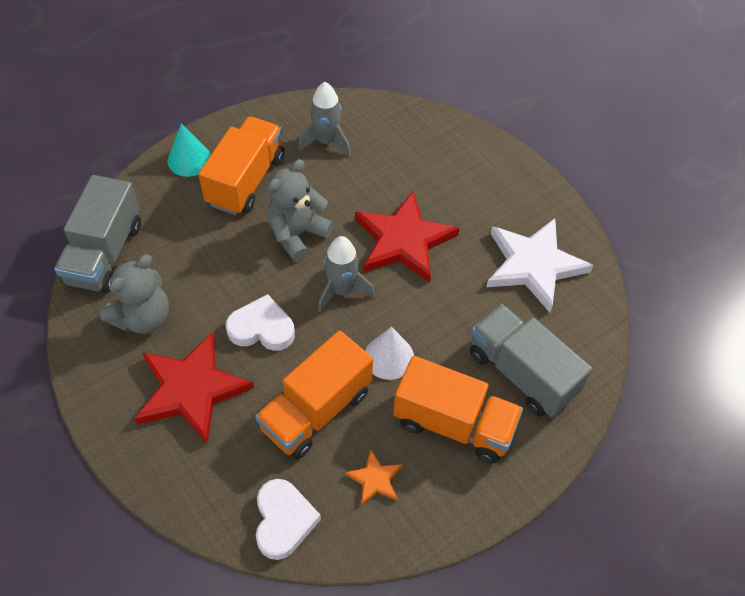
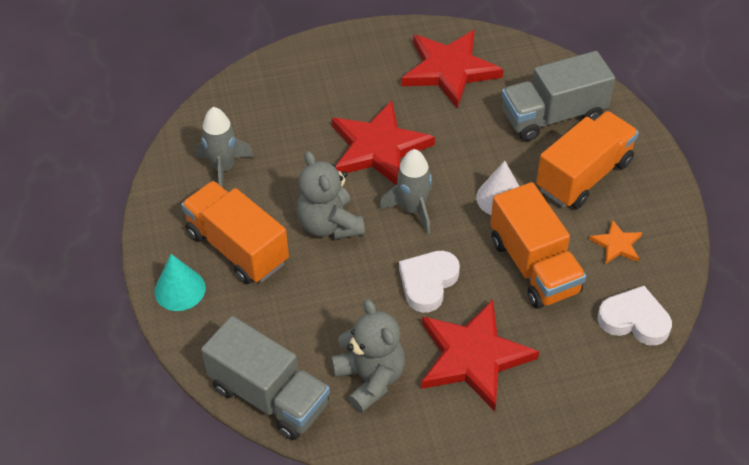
camera: 65 degrees left, 5 degrees down
white star [486,218,594,312] -> red star [401,30,503,109]

